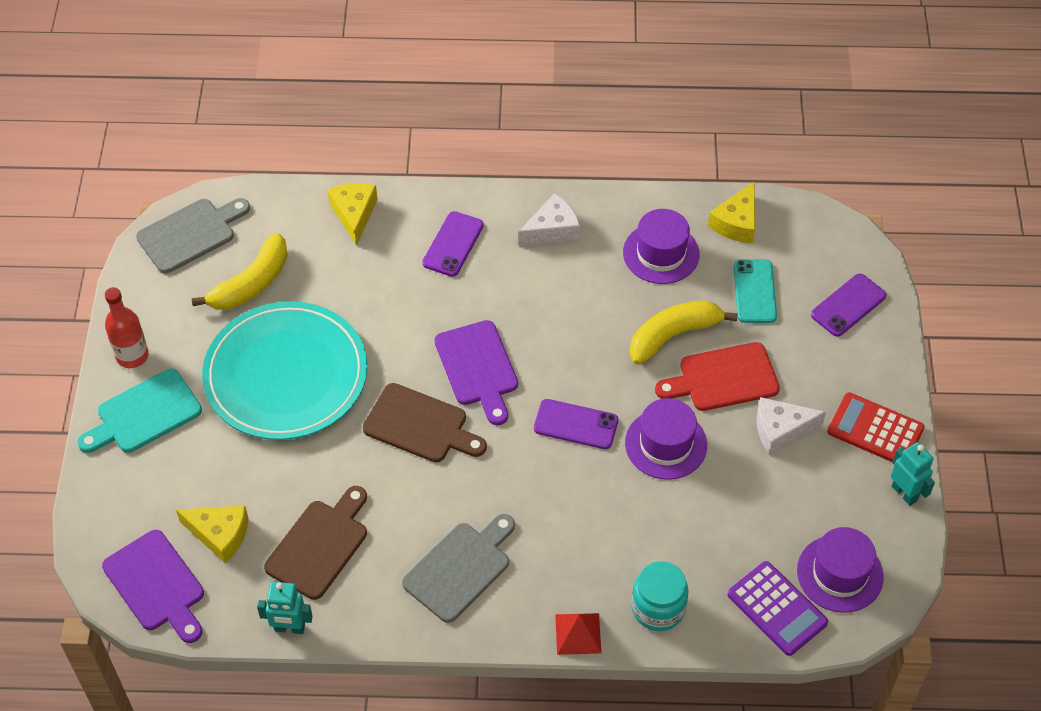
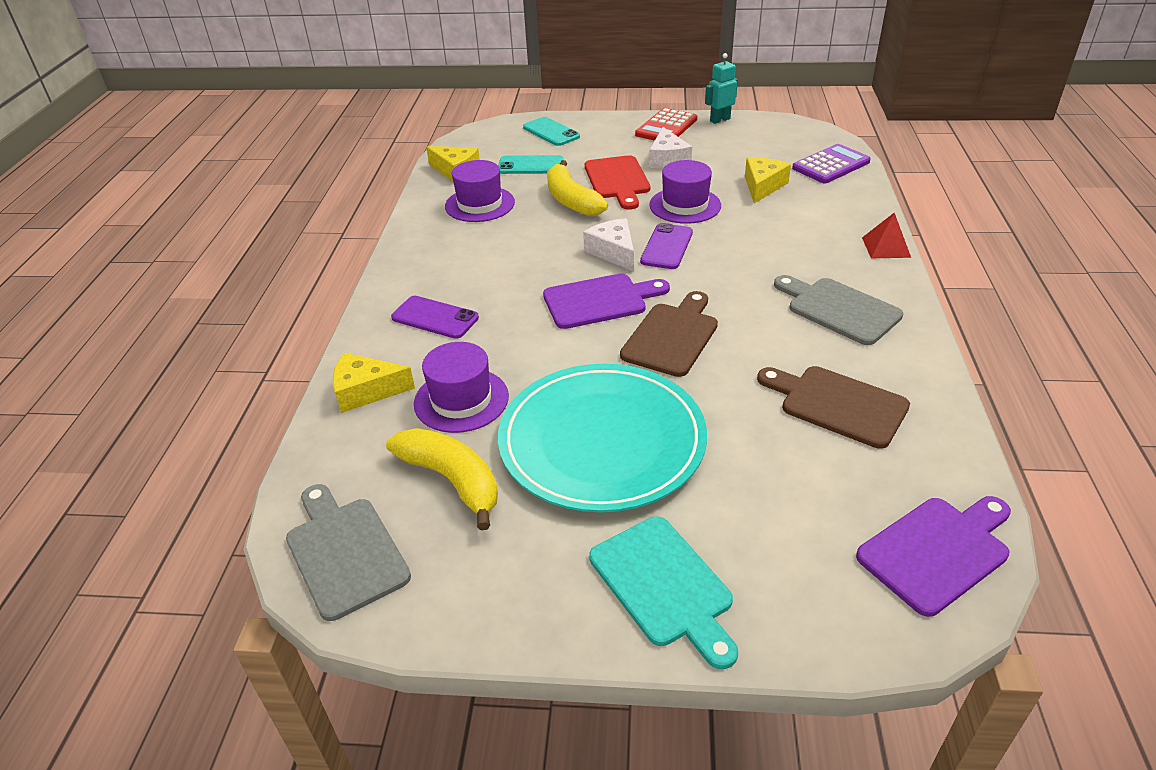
camera: 85 degrees left, 15 degrees down
red bottle [104,287,149,368] -> none
yellow cheese [176,506,248,564] -> yellow cheese moved to [745,157,791,203]
turquoise robot [257,582,313,634] -> none
white cheese [518,193,580,246] -> white cheese moved to [583,218,634,272]
turquoise jar [632,561,688,631] -> none
purple hat [797,527,884,613] -> purple hat moved to [414,342,509,433]
purple phone [811,274,886,337] -> turquoise phone [523,117,580,146]

